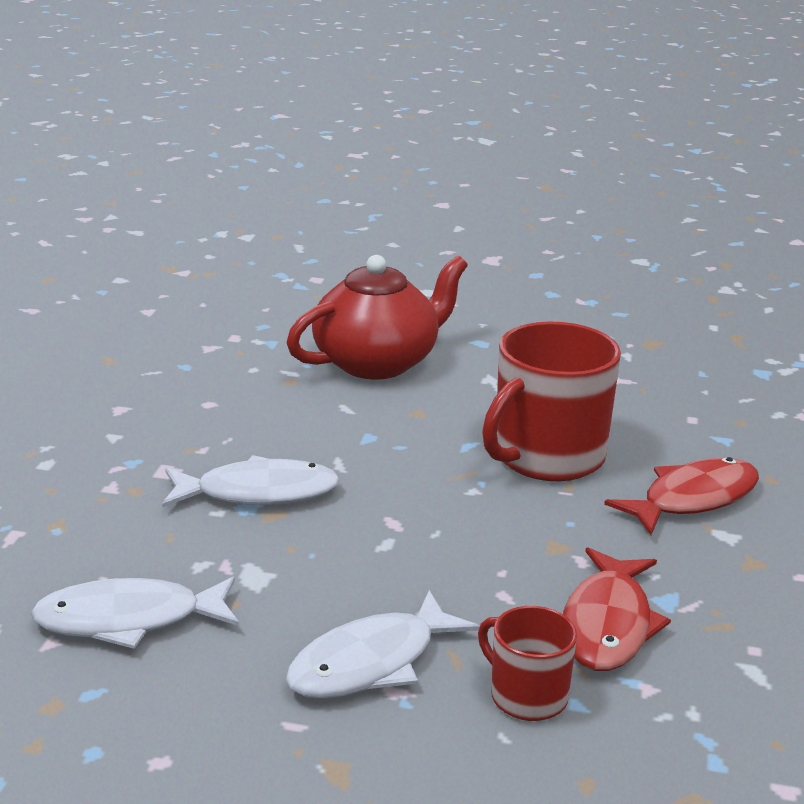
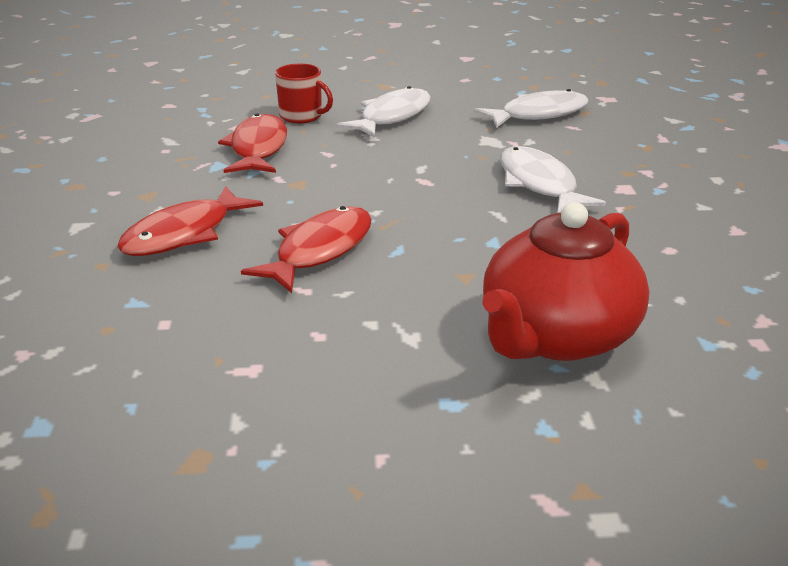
camera: 165 degrees right, 5 degrees up
white fish [162,455,340,508] -> white fish turned 90 degrees clockwise [500,146,606,213]
red mug [482,322,621,481] -> red fish [241,206,372,293]

